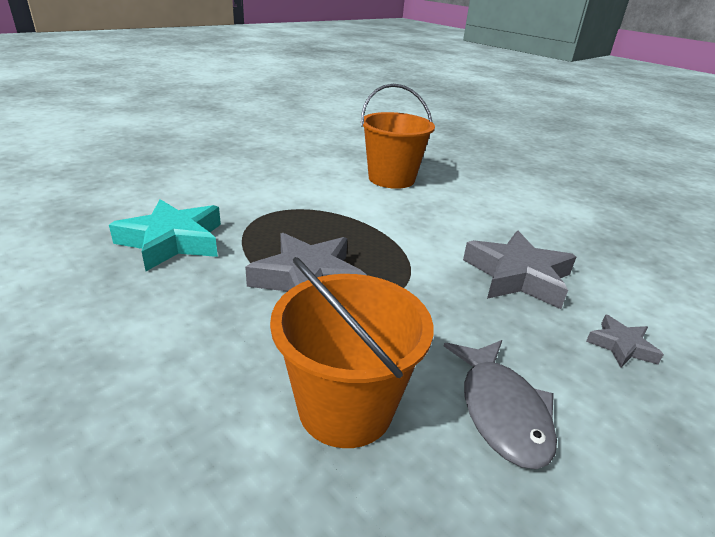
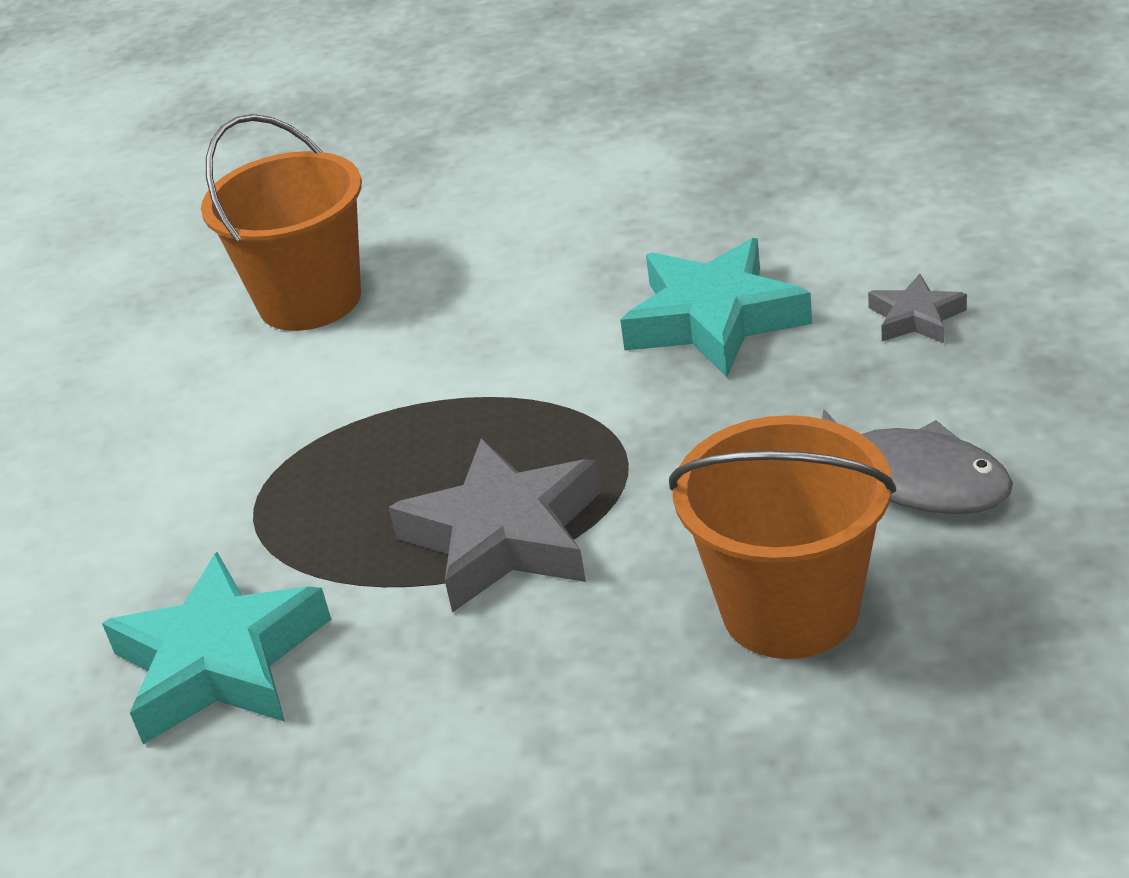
camera: 40 degrees left, 5 degrees up
grey star [463,231,576,309] -> turquoise star [620,238,812,377]

